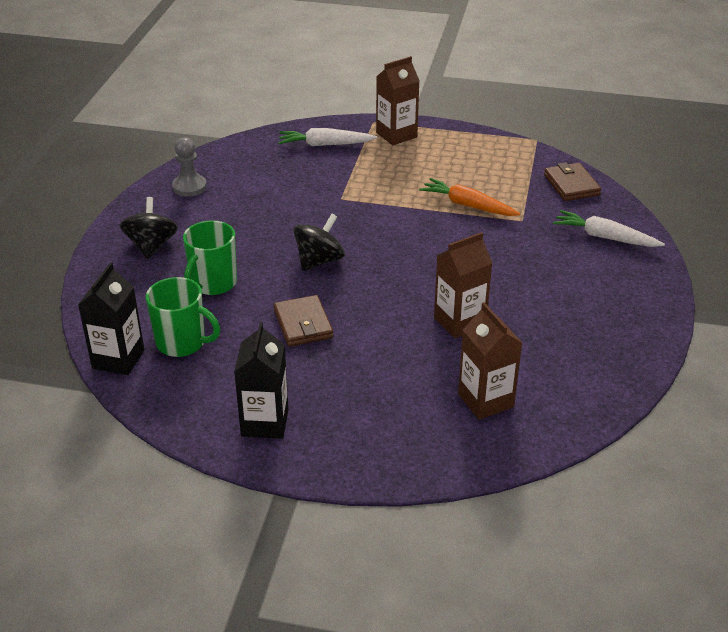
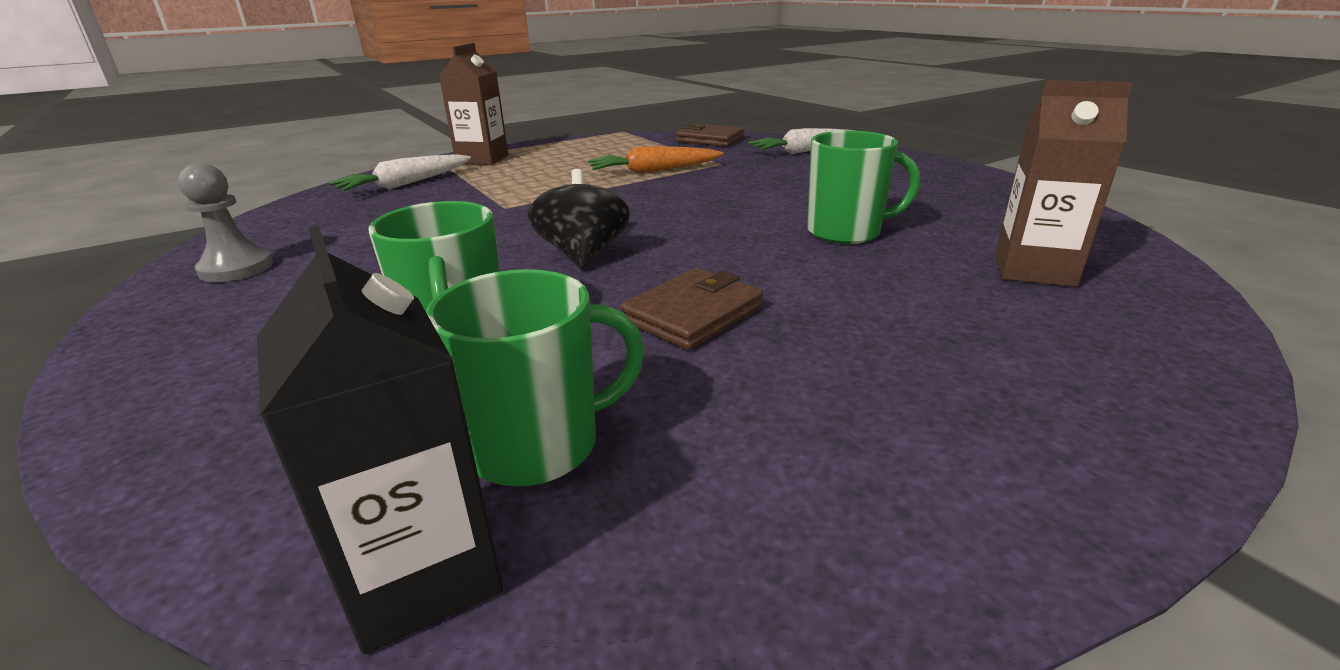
camera: 45 degrees left, 10 degrees down
black spinning top [119,197,178,259] -> none
black carton [234,322,289,439] -> none
brown wallet [274,295,333,347] -> brown wallet turned 75 degrees counterclockwise [620,268,763,350]
brown carton [434,232,493,339] -> green mug [807,131,920,244]

